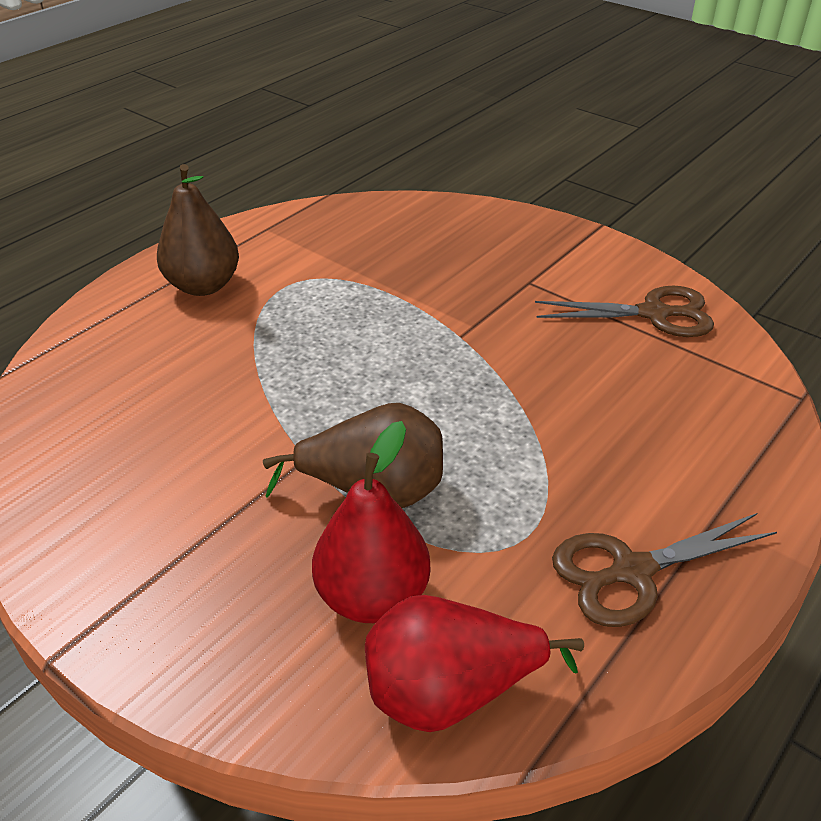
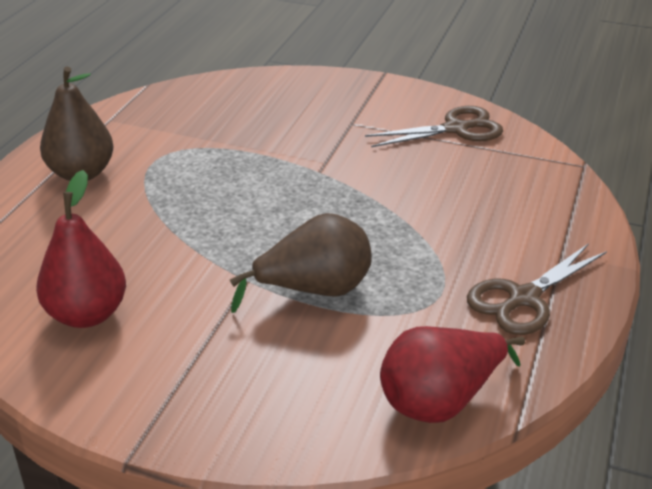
camera: 20 degrees left, 5 degrees down
red pear [312,421,431,623] -> red pear moved to [36,170,126,328]

